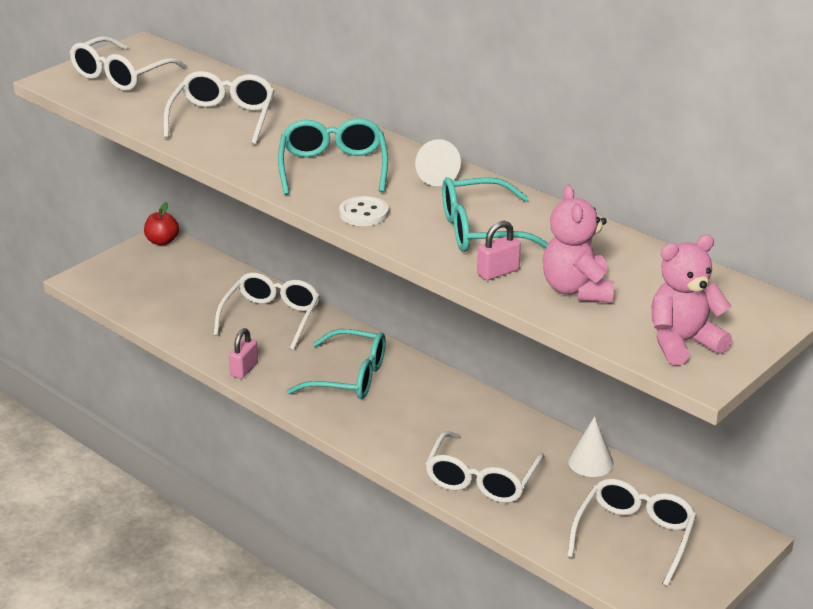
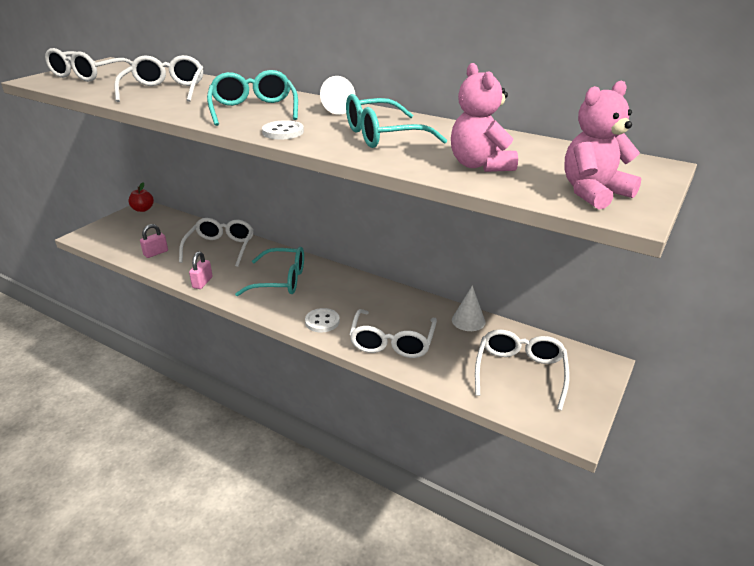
camera: 10 degrees left, 0 degrees up
pink padlock [477,221,521,280] -> pink padlock moved to [140,224,168,258]
none -> white button [305,308,340,333]

